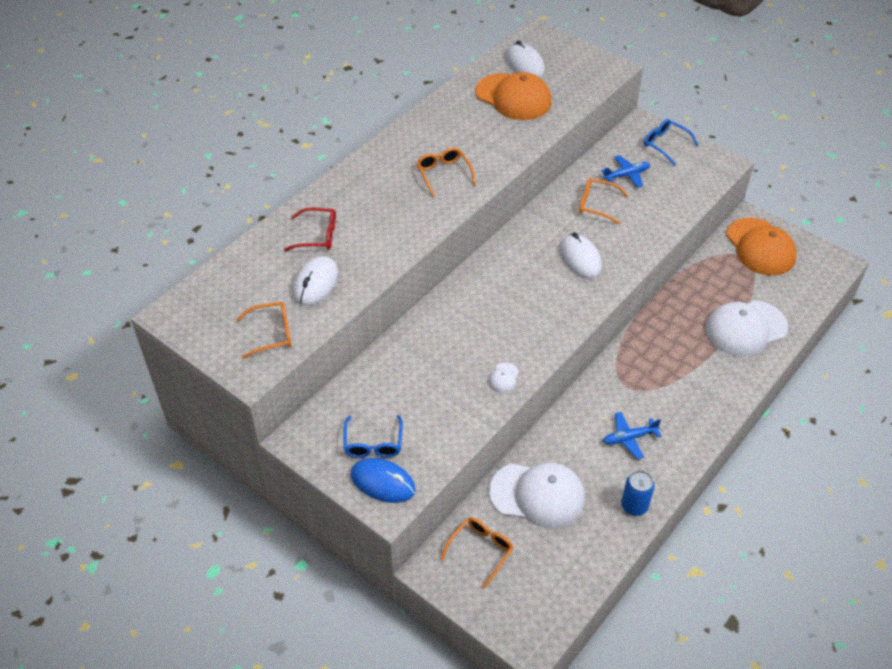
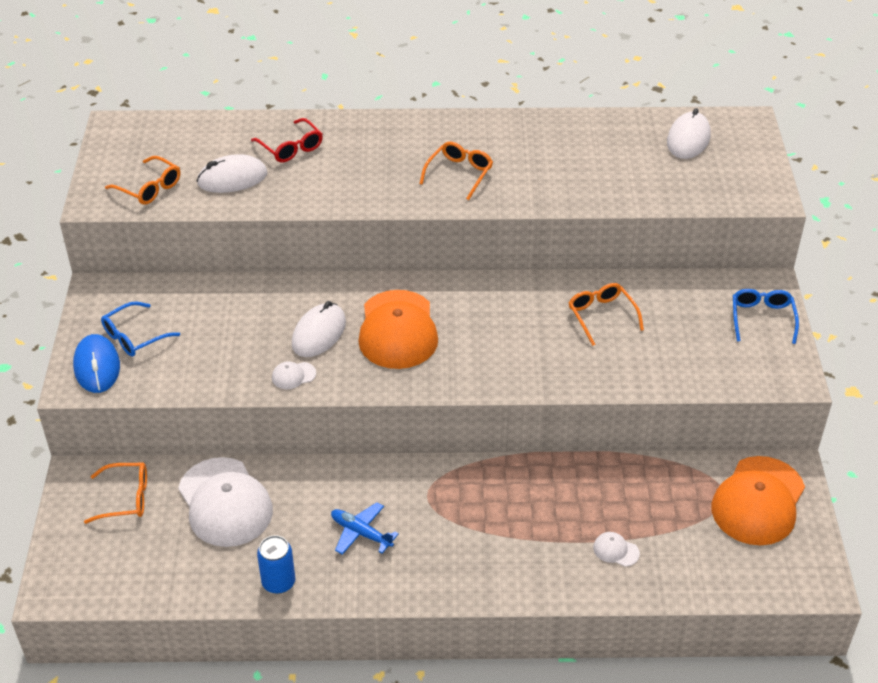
camera: 50 degrees right, 5 degrees down
orange cap [475,72,552,120] -> orange cap moved to [358,290,438,369]
white mouse [561,232,602,279] -> white mouse moved to [292,301,346,357]
blue plane [601,155,650,188] -> none
white cap [705,300,788,357] -> white cap [593,532,640,567], size x0.40

